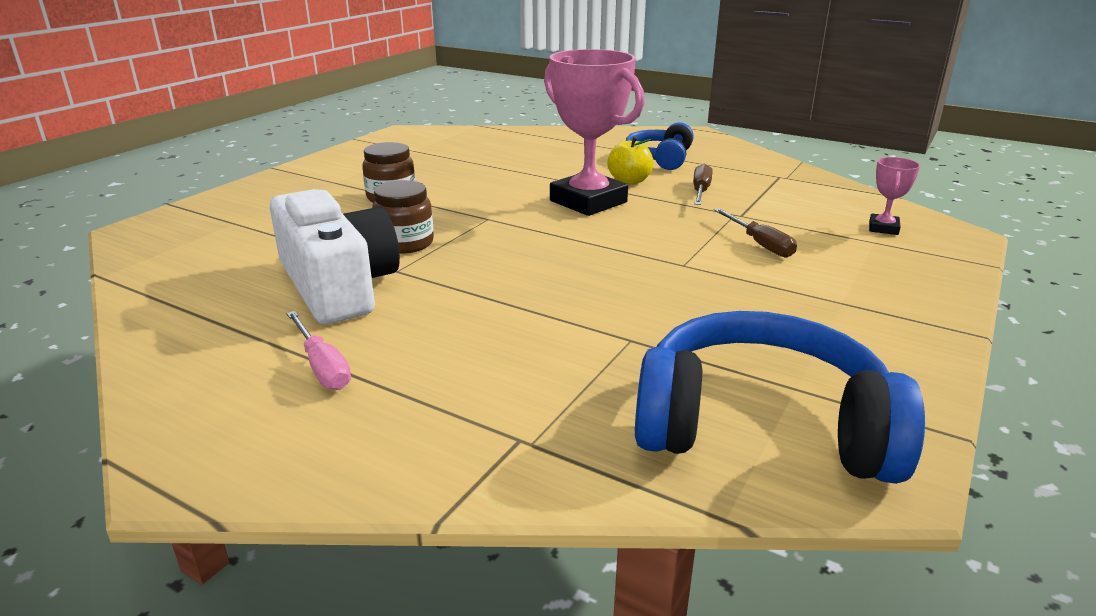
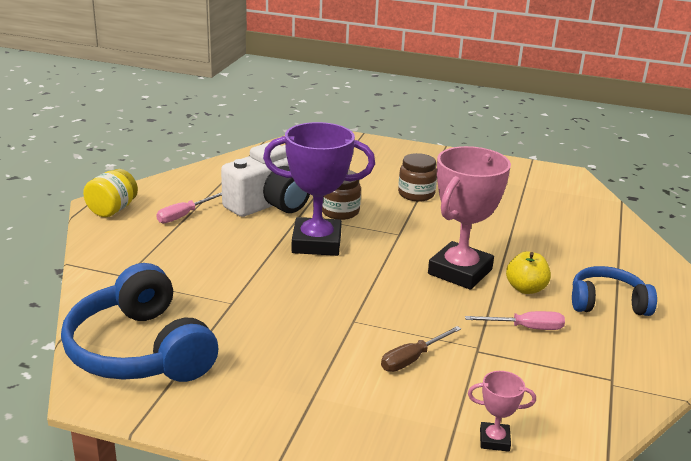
camera: 75 degrees right, 0 degrees up
blue headphones [635,311,925,484] -> blue headphones turned 150 degrees clockwise [61,263,218,382]
brown screwdriver [693,164,713,205] -> pink screwdriver [465,311,565,330]
none -> yellow jar [83,169,138,217]
none -> purple trophy [263,122,375,256]

